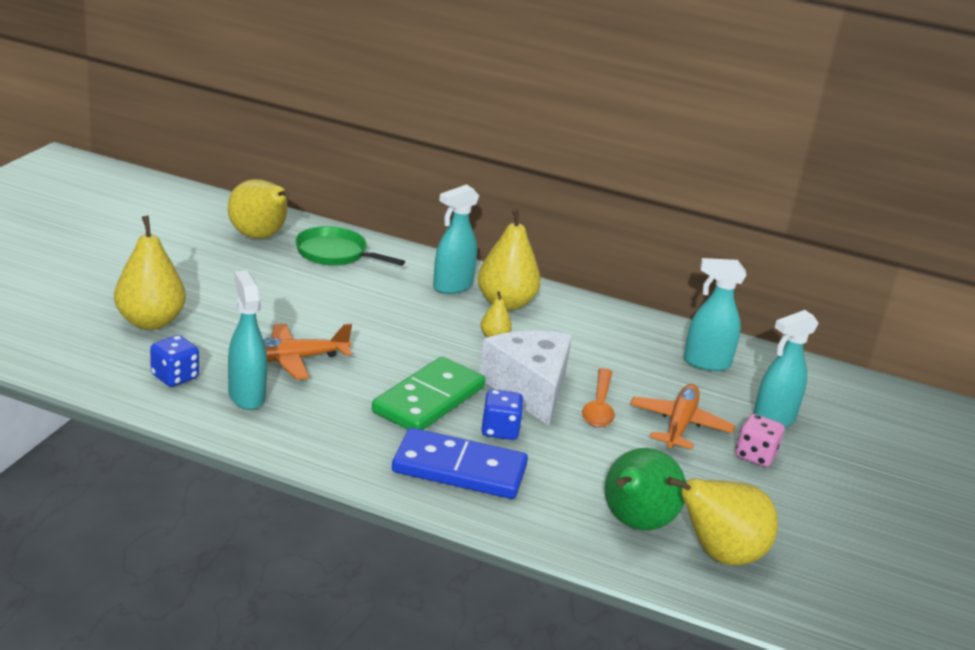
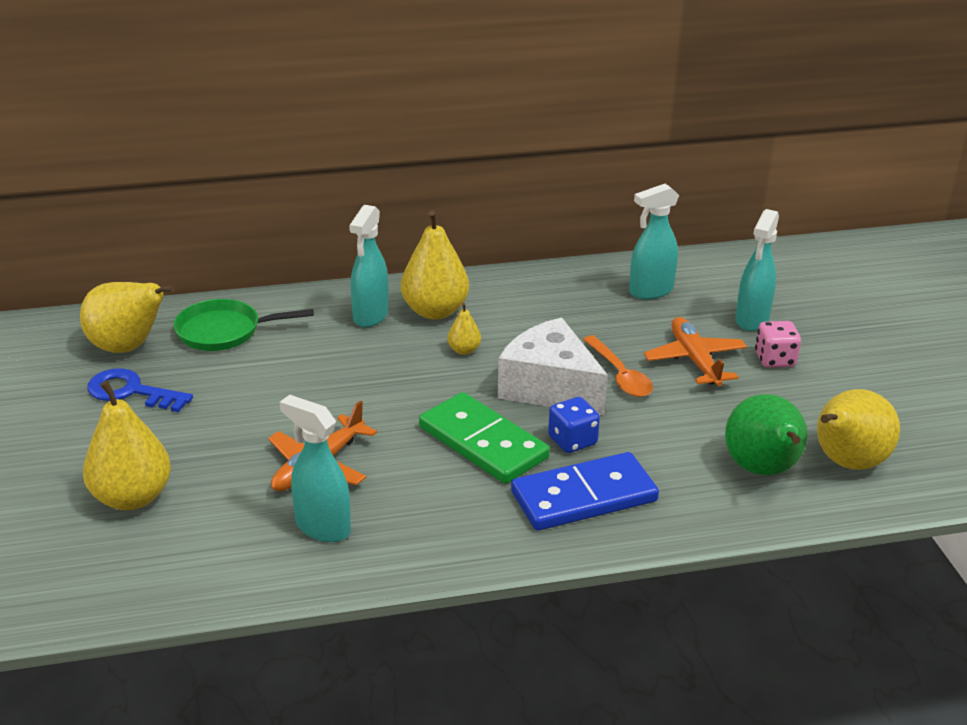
camera: 30 degrees left, 5 degrees up
blue dice [150,335,199,387] -> none
green domino [372,357,485,430] -> green domino turned 45 degrees counterclockwise [419,392,550,484]
none -> blue key [87,368,193,412]

